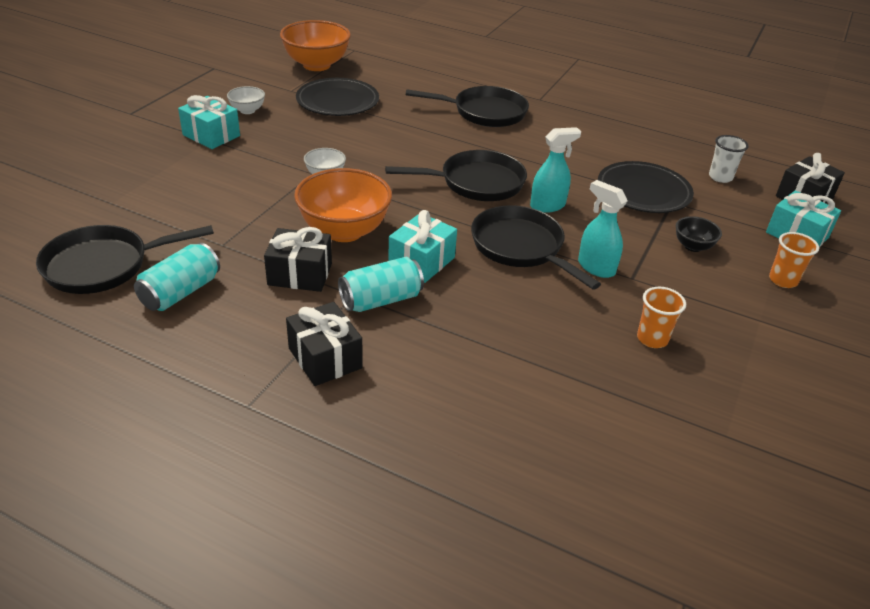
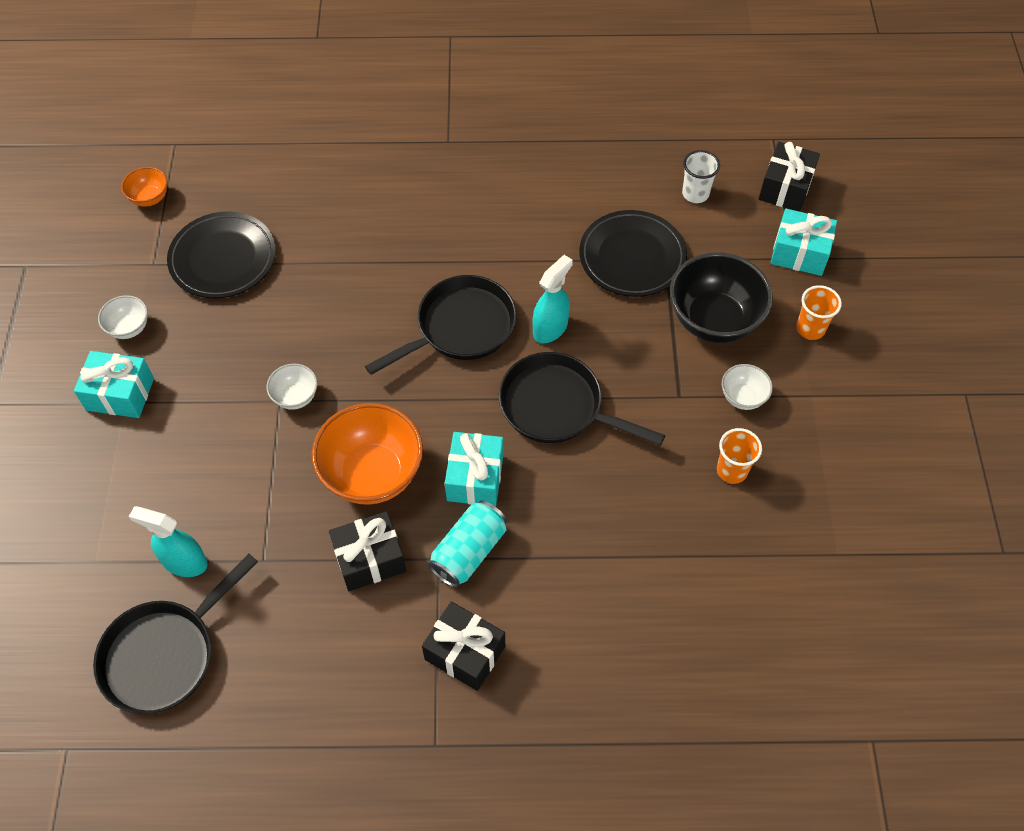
camera: 25 degrees left, 20 degrees up
turquoise can [134,243,220,311] -> none
orange bowl [280,20,351,71] -> orange bowl [121,167,167,207], size x0.48
black pan [406,86,529,127] -> none
turquoise spray bottle [578,180,628,278] -> turquoise spray bottle moved to [129,506,208,577]
black bowl [676,216,722,252] -> black bowl [670,252,773,343], size x2.06
none -> white bowl [722,364,773,410]

